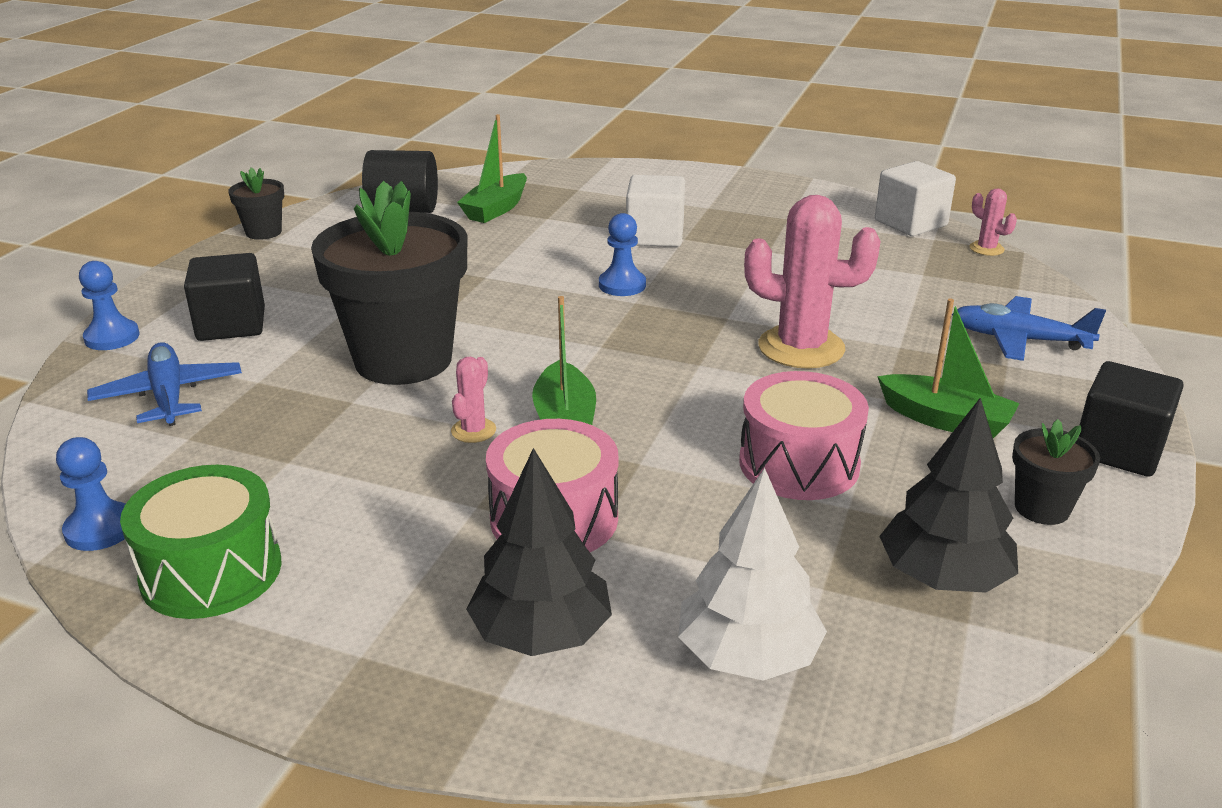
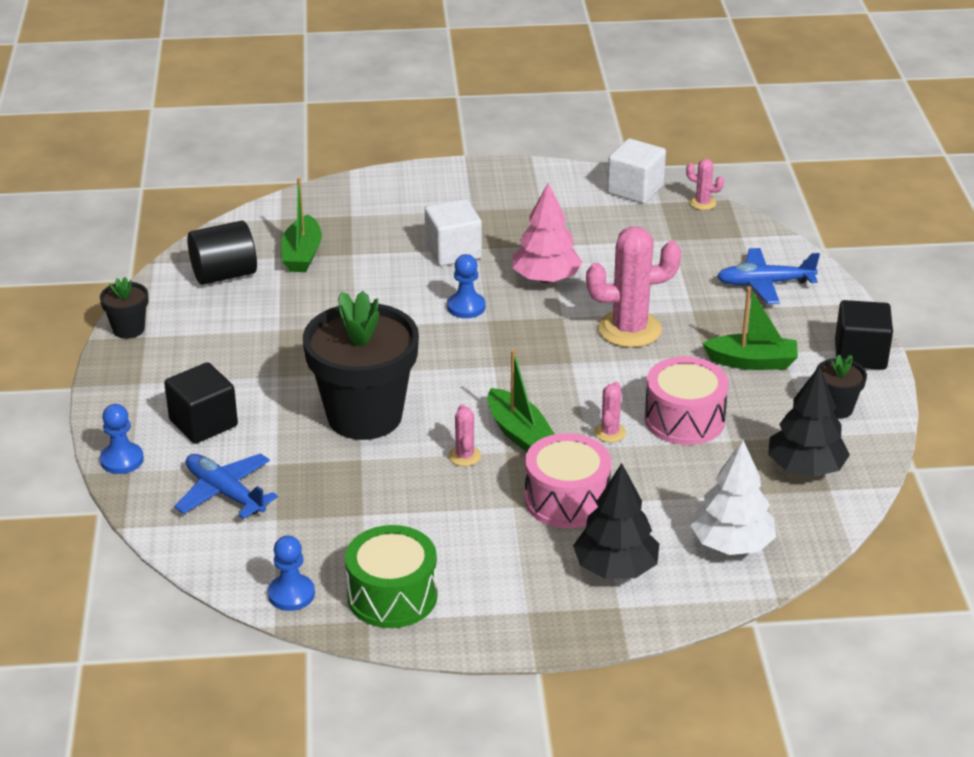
camera: 25 degrees left, 5 degrees up
none -> pink tree [512,183,582,283]
none -> pink cactus [594,382,626,443]

